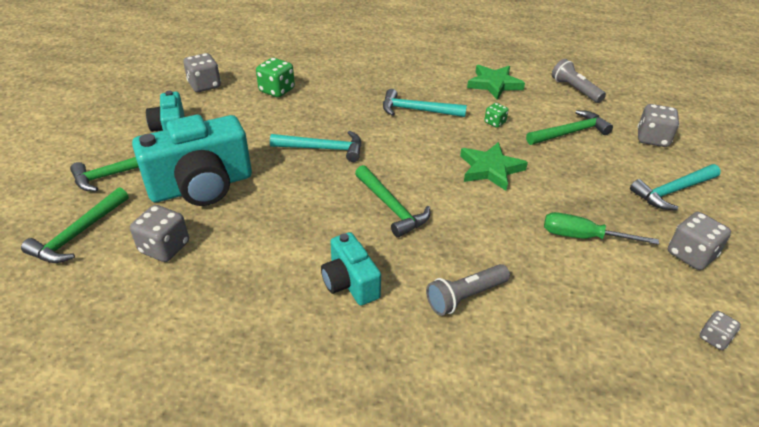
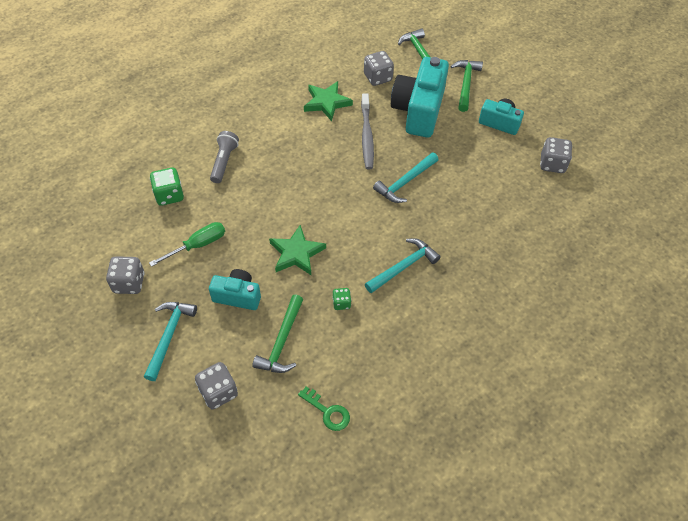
camera: 130 degrees right, 15 degrees up
green dice [256,58,295,97] -> green dice moved to [150,167,184,206]
turquoise camera [321,232,381,306] -> turquoise camera moved to [209,269,261,310]
green hammer [355,165,430,238] -> none
green star [467,65,525,100] -> green star moved to [304,81,353,121]
grey flashlight [552,59,606,103] -> green key [298,387,350,431]
grey dice [700,311,741,350] -> none
none -> grey toothbrush [361,93,374,170]

